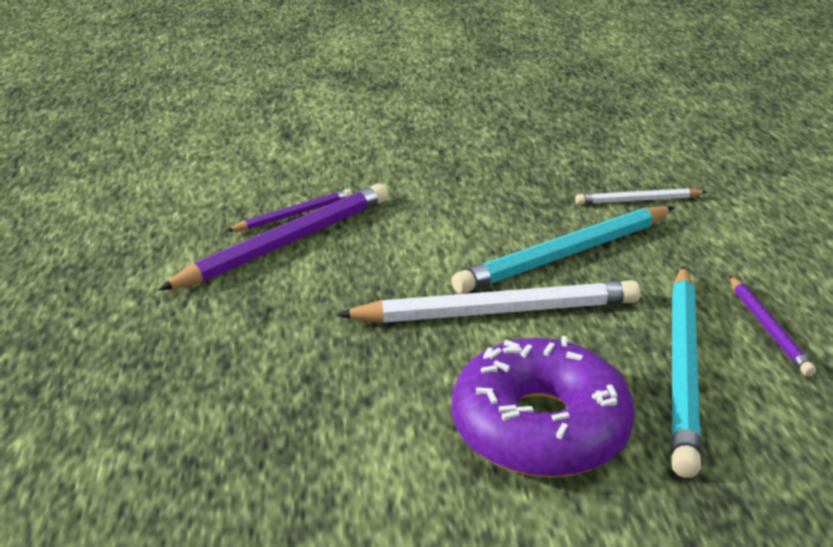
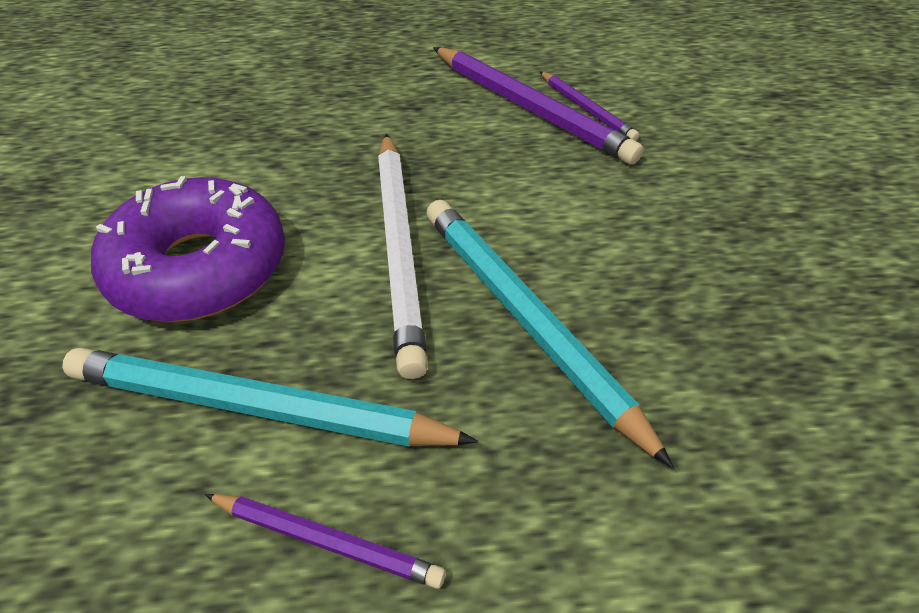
camera: 90 degrees right, 15 degrees up
white pencil [575,188,707,204] -> none
purple pencil [729,276,816,377] -> purple pencil turned 150 degrees counterclockwise [205,494,446,589]

